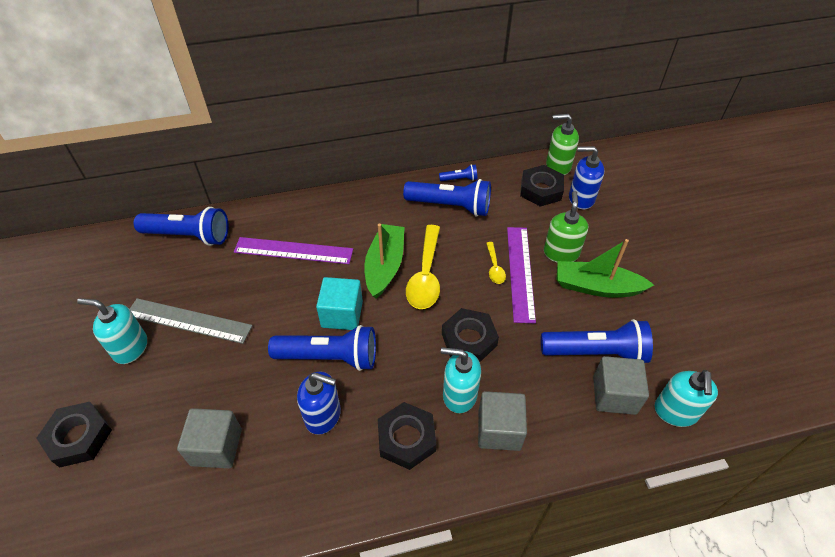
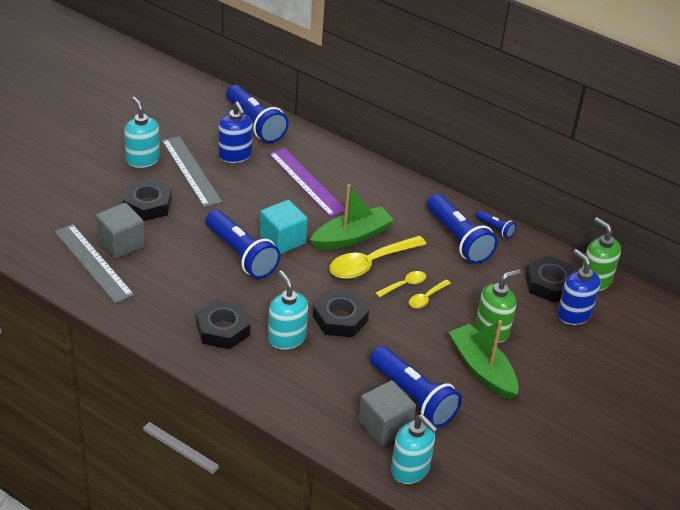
camera: 45 degrees right, 10 degrees down
black nut [37,402,112,468] -> black nut moved to [123,178,172,221]
blue soap dispenser [297,371,341,435] -> blue soap dispenser moved to [219,102,253,163]
grey cube [478,391,527,451] -> none
purple ruler [507,227,536,323] -> none
turquoise soap dispenser [654,370,718,427] -> turquoise soap dispenser turned 105 degrees counterclockwise [391,415,438,484]
none -> grey ruler [54,224,134,303]
none -> yellow spoon [375,271,426,297]

